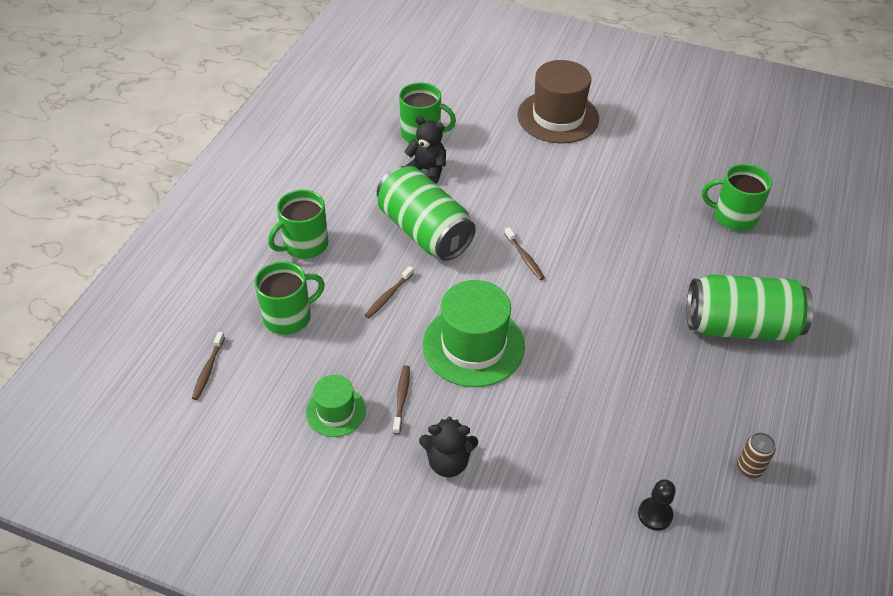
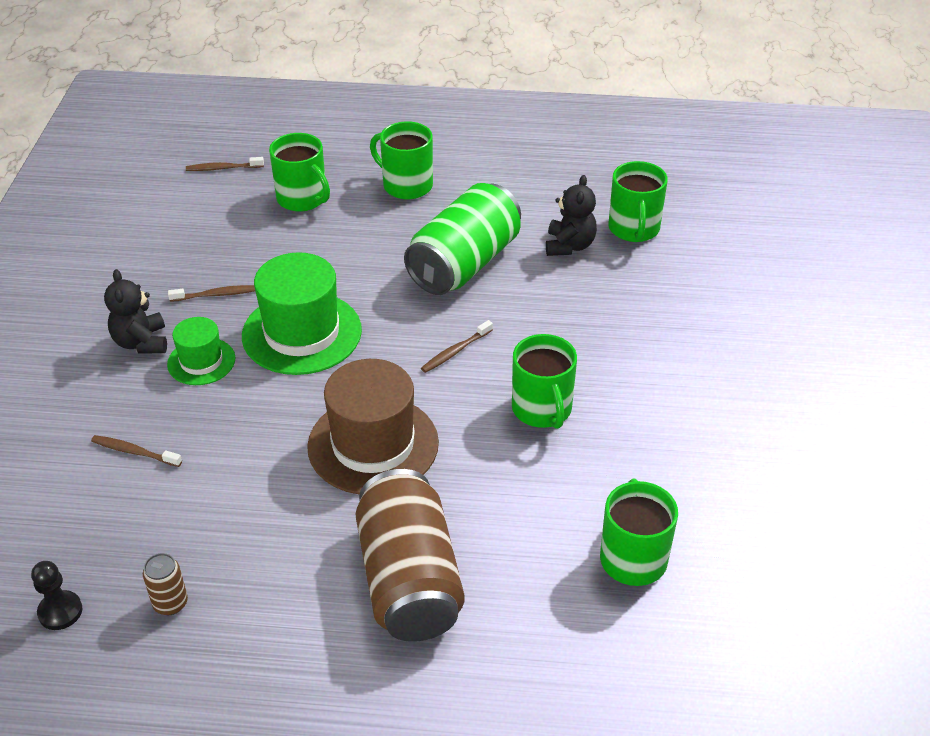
camera: 75 degrees right, 5 degrees down
green hat [306,375,366,437] -> green hat moved to [167,317,235,385]
brown toothbrush [365,266,414,318] -> brown toothbrush moved to [91,435,182,467]
brown hat [517,60,599,143] -> brown hat moved to [307,359,439,494]
black pawn [638,479,676,531] -> black pawn moved to [31,561,82,630]
green can [687,275,813,341] -> brown can [356,469,465,642]
none -> green mug [512,334,577,429]

